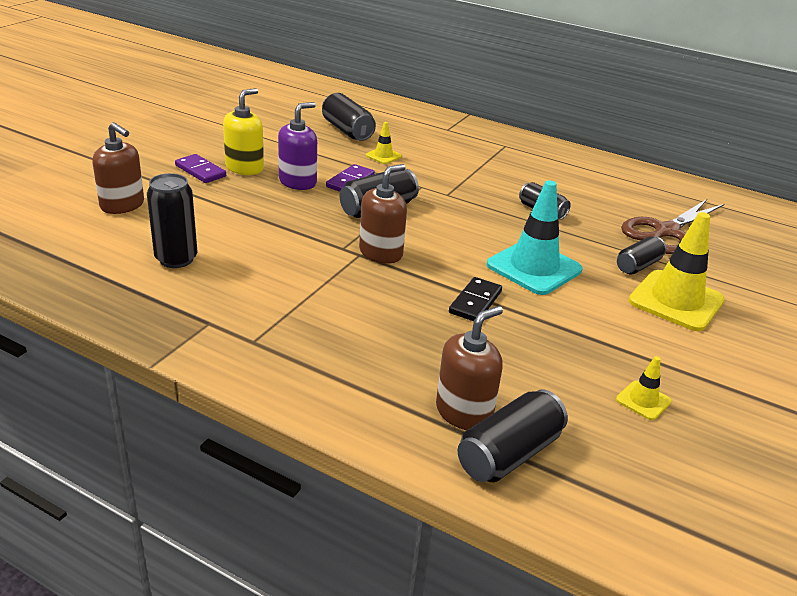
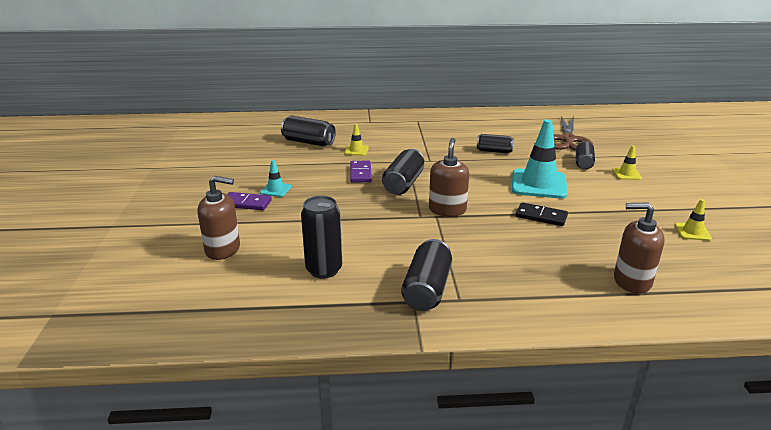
camera: 30 degrees left, 5 degrees down
yellow soap dispenser [223,88,264,175] -> turquoise traffic cone [260,160,292,197]
purple soap dispenser [278,102,317,190] -> none
brown soap dispenser [436,306,503,430] -> brown soap dispenser turned 90 degrees counterclockwise [614,202,665,294]
black domino [449,277,502,321] -> black domino turned 60 degrees counterclockwise [515,202,568,226]
black can [458,389,568,482] -> black can moved to [401,239,452,311]
yellow traffic cone [629,212,725,331] -> yellow traffic cone [612,146,642,180], size x0.47

